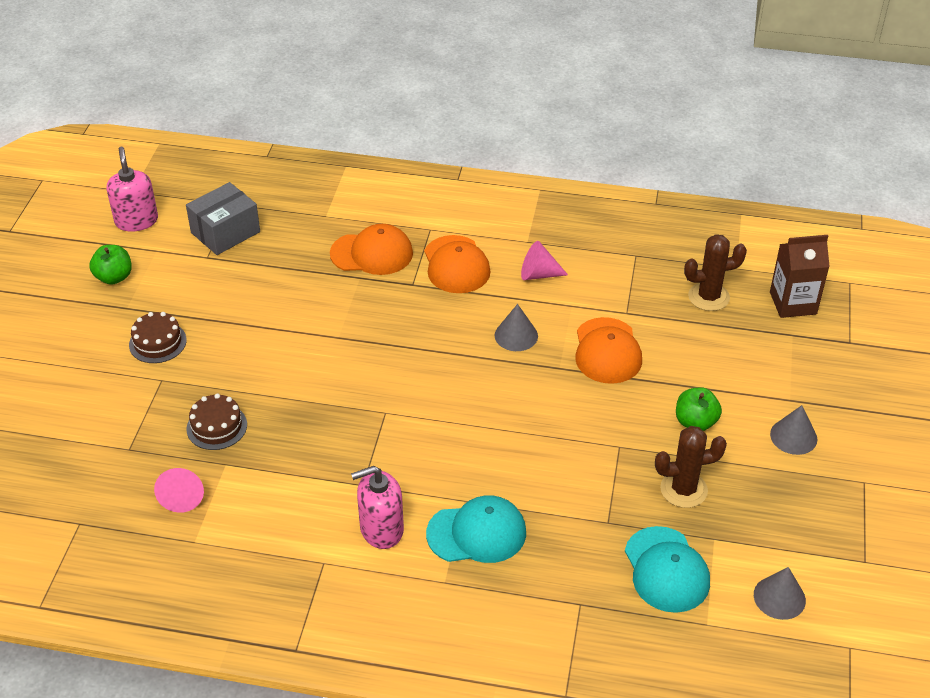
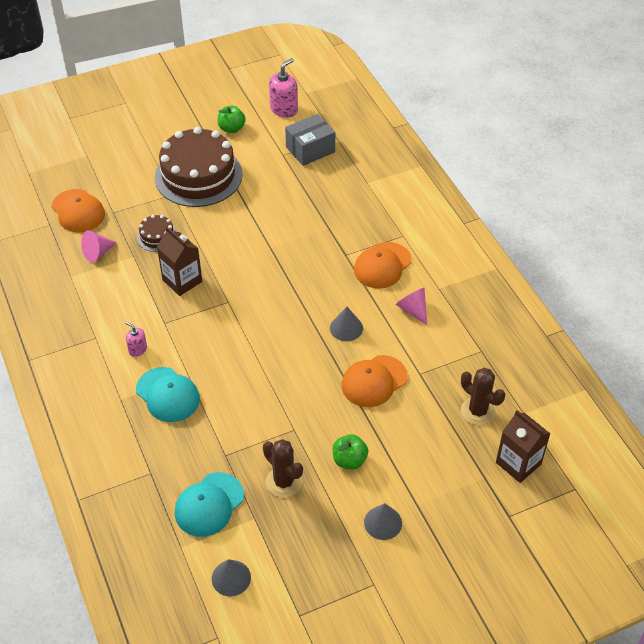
camera: 55 degrees right, 5 degrees up
brown cake [129,312,187,363] -> brown cake [155,127,243,207], size x2.27
grey box [186,182,260,255] -> grey box turned 45 degrees counterclockwise [285,114,335,166]
orange cap [330,224,413,275] -> orange cap moved to [52,189,105,232]
pink soap dispenser [351,466,404,549] -> pink soap dispenser [125,321,147,357], size x0.56
none -> brown carton [157,227,202,296]

